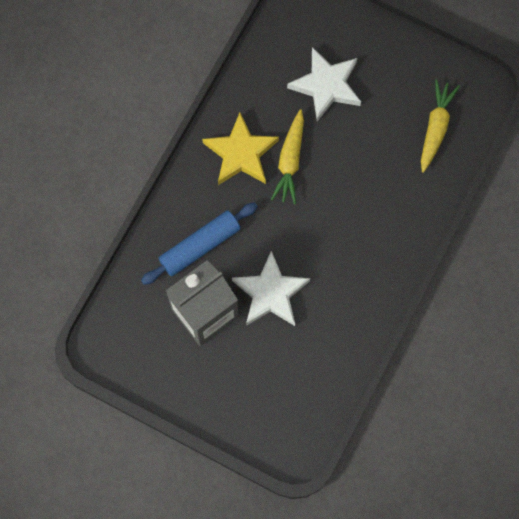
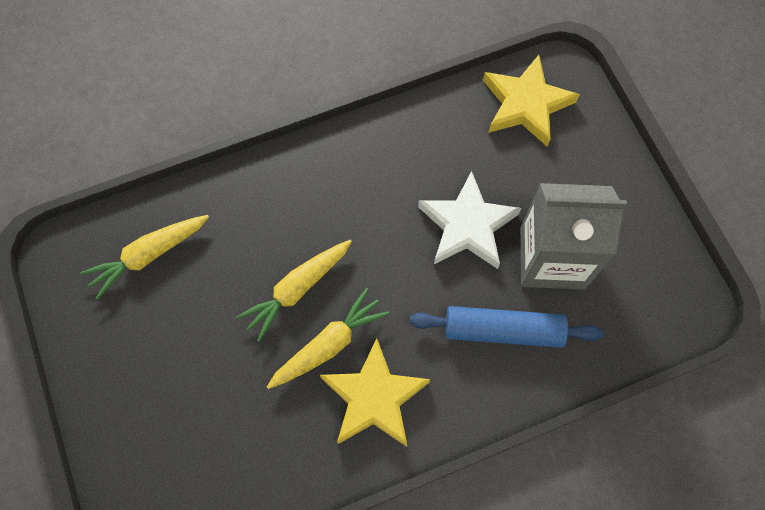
camera: 140 degrees left, 5 degrees down
white star [287,47,361,122] -> none
none -> yellow carrot [236,240,352,342]
none -> yellow star [483,55,580,146]

